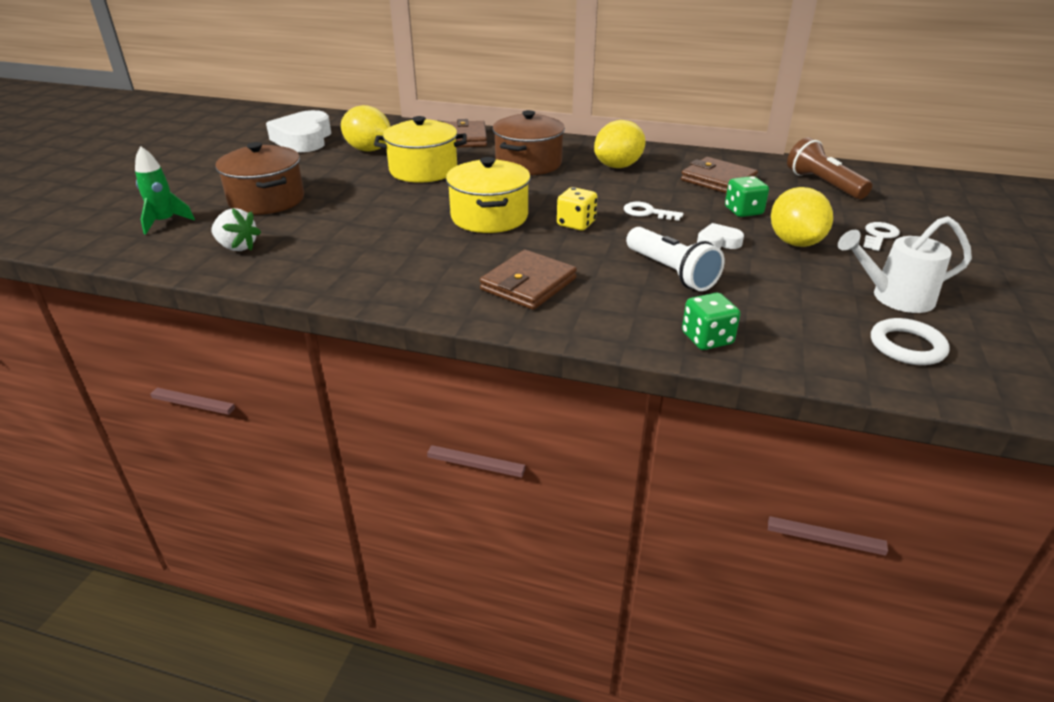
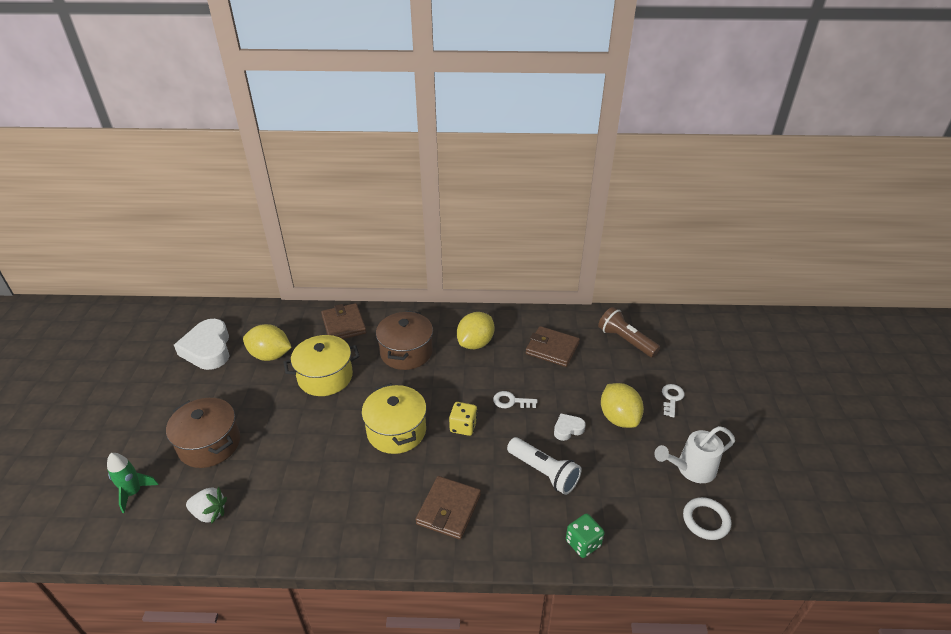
camera: 15 degrees left, 5 degrees up
green dice [725,176,769,217] -> none

